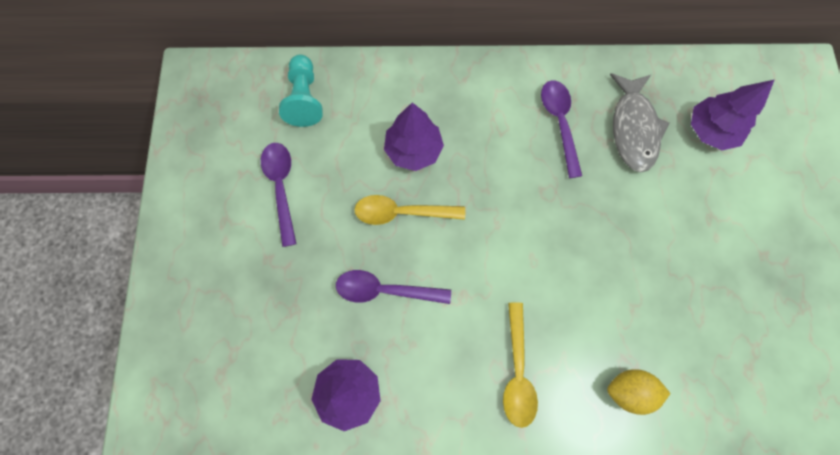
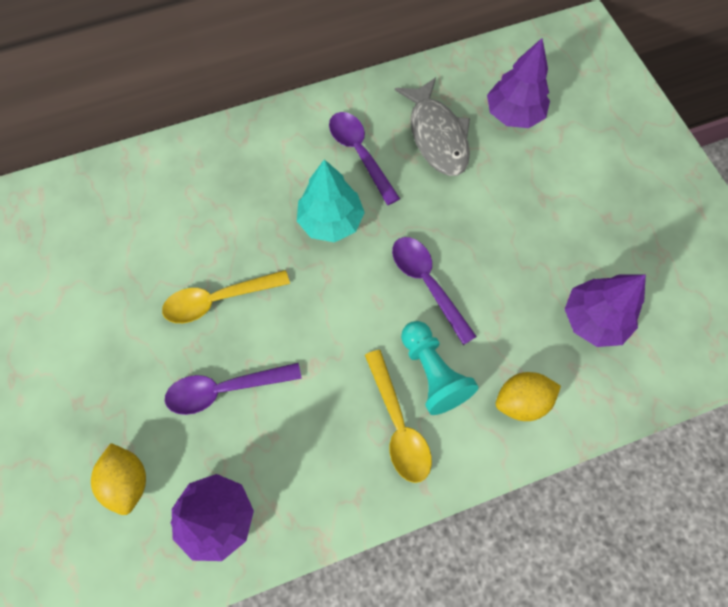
camera: 20 degrees left, 5 degrees down
purple spoon [261,143,296,247] -> purple spoon moved to [392,237,477,345]
turquoise pawn [279,55,323,127] -> turquoise pawn moved to [401,321,479,415]
purple tree [384,102,444,171] -> purple tree moved to [565,274,646,347]
none -> yellow lemon [91,443,146,515]
none -> turquoise tree [297,159,365,243]

